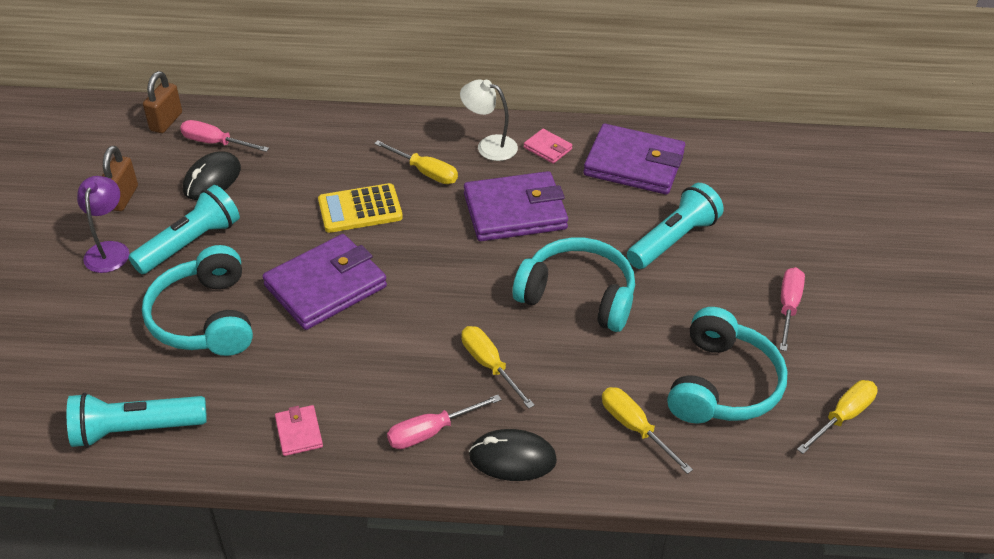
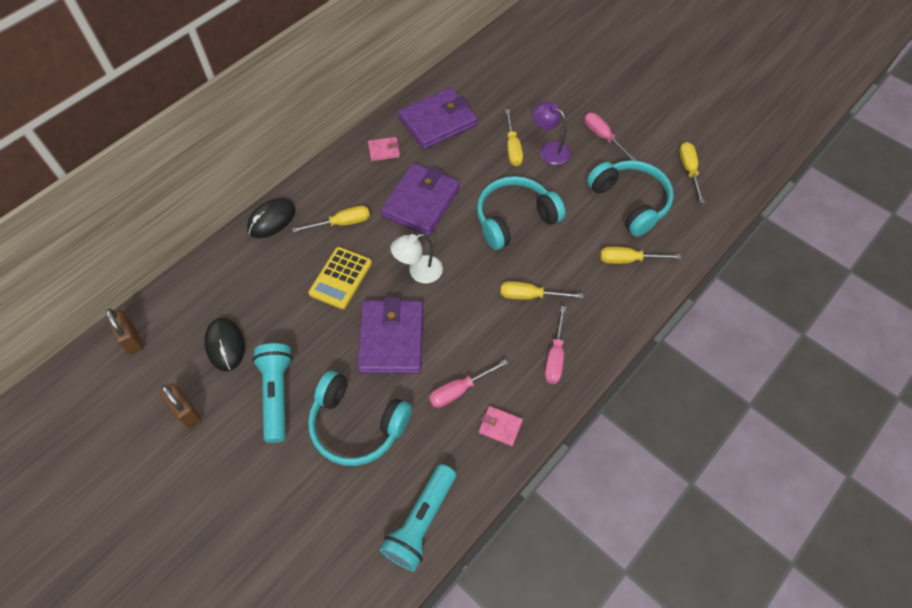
camera: 50 degrees left, 15 degrees up
purple lamp [77,176,129,273] -> purple lamp moved to [533,102,570,165]
pink screwdriver [180,120,269,152] -> pink screwdriver moved to [429,359,508,408]
white lamp [460,80,518,161] -> white lamp moved to [390,233,443,283]
black mouse [469,429,557,481] -> black mouse moved to [247,198,295,238]
turquoise flashlight [627,183,724,269] -> yellow screwdriver [505,109,523,166]

